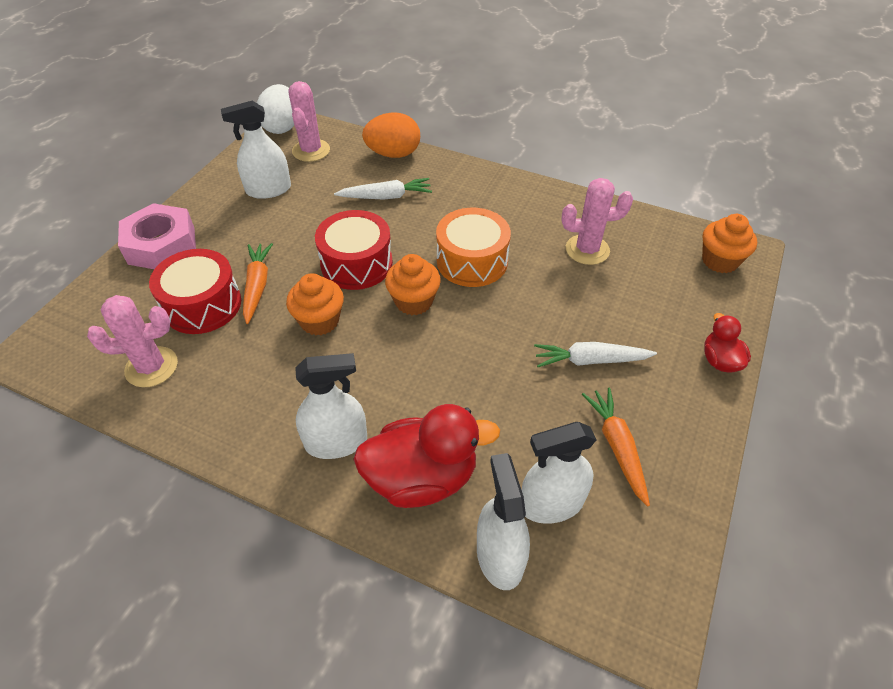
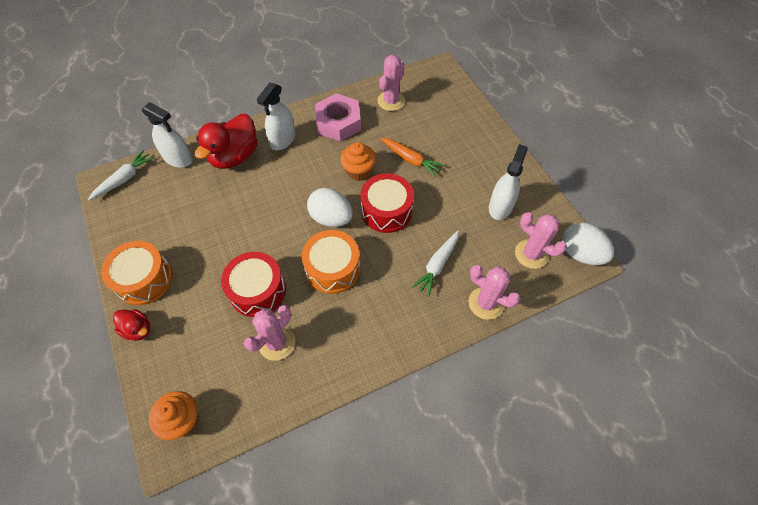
camera: 130 degrees right, 10 degrees up
pink nut [118,203,196,269] -> pink nut moved to [315,93,361,142]
red drum [149,249,241,334] -> red drum moved to [221,252,286,317]
orange egg [362,112,420,158] -> pink cactus [468,265,520,320]
orange cupcake [385,254,441,315] -> white egg [307,188,353,227]
white spray bottle [522,422,596,524] -> none
white carrot [534,342,657,367] -> white carrot moved to [88,150,154,200]
orange carrot [582,388,650,507] -> none
none -> orange drum [101,241,173,305]

